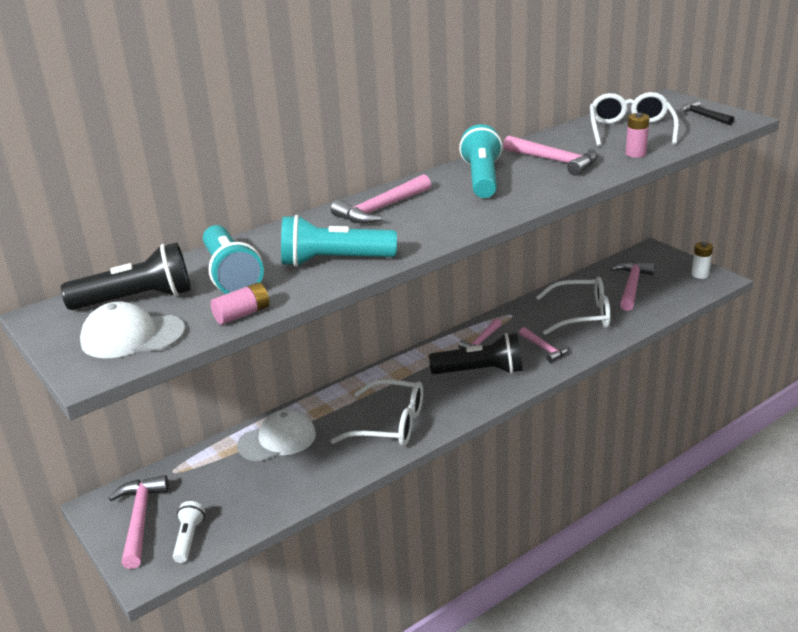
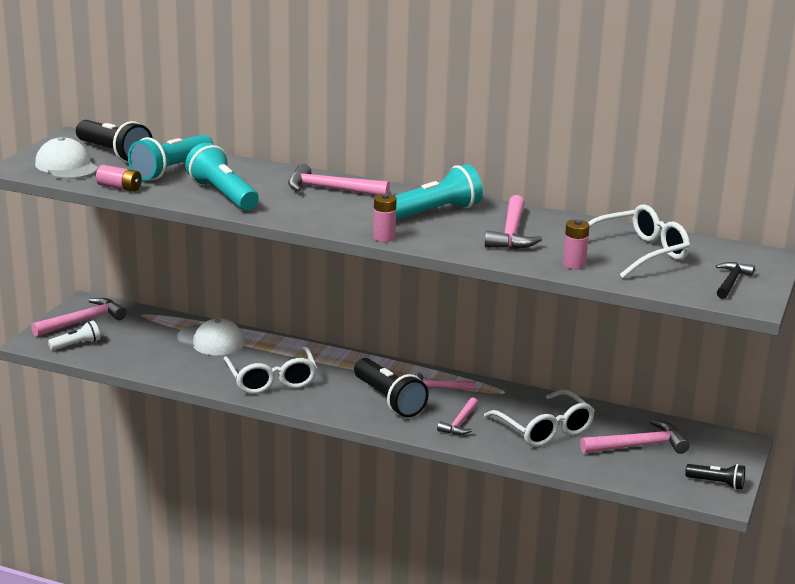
camera: 55 degrees right, 5 degrees down
white battery [692,242,713,279] -> black flashlight [685,464,745,490]
none -> pink battery [373,194,396,242]

